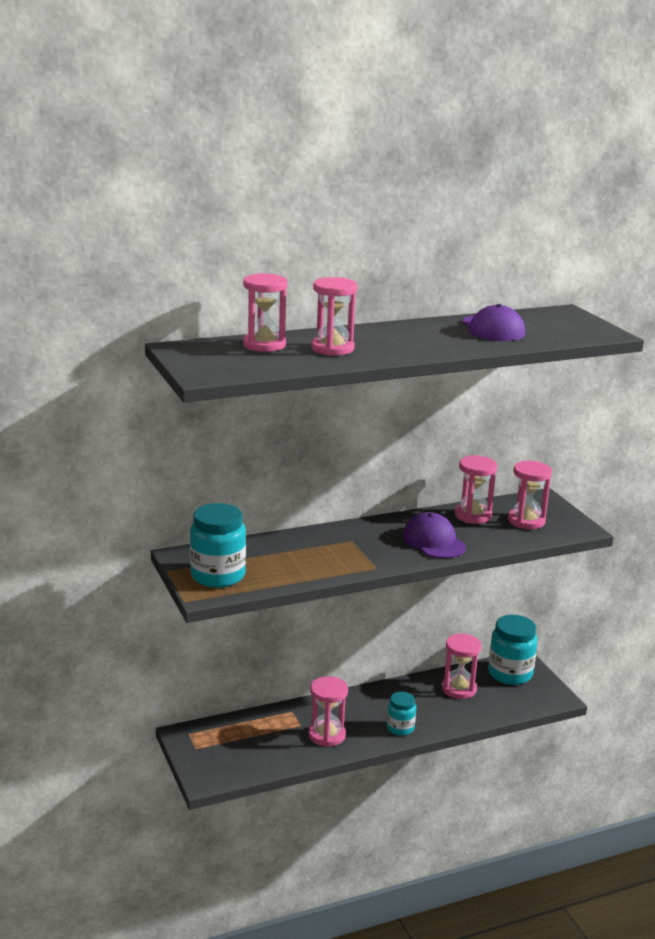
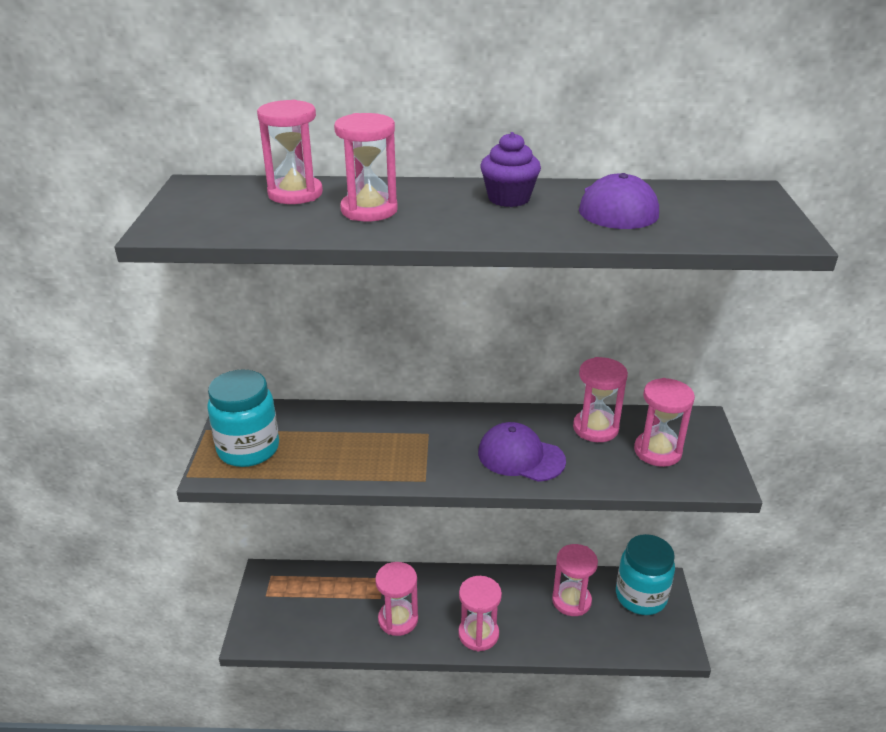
camera: 25 degrees right, 10 degrees up
turquoise jar [387,692,416,736] -> pink hourglass [458,576,502,651]
purple cap [402,512,466,558] -> purple cap turned 60 degrees counterclockwise [478,422,566,482]
none -> purple cupcake [480,132,541,207]

